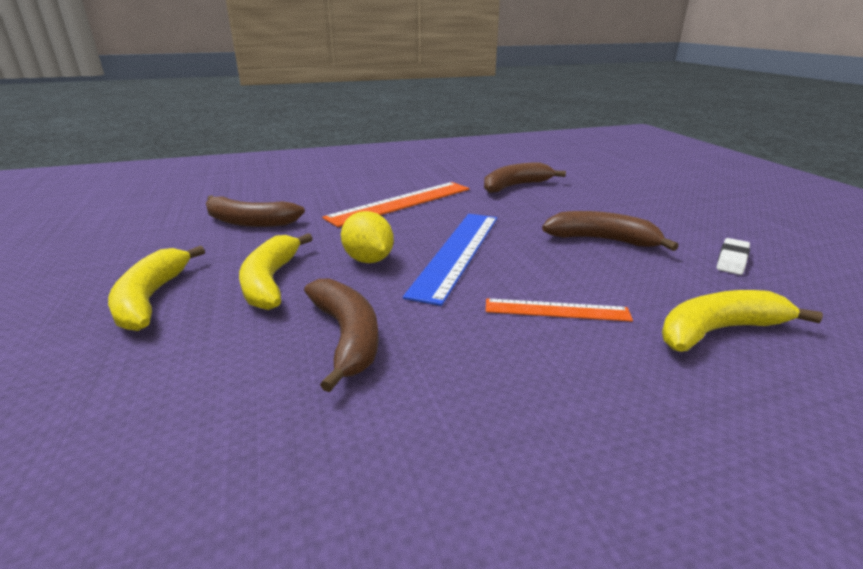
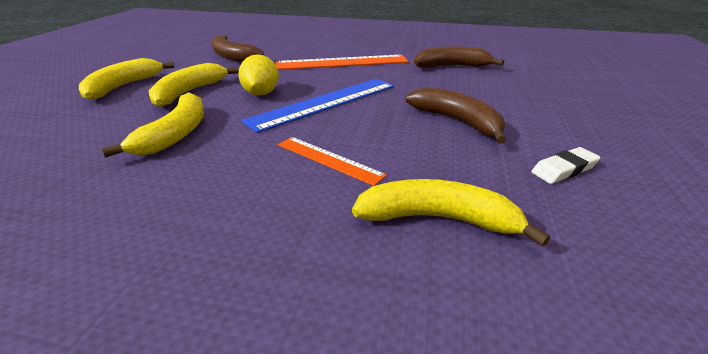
camera: 30 degrees right, 5 degrees up
brown banana [304,278,379,392] -> yellow banana [102,92,204,158]

